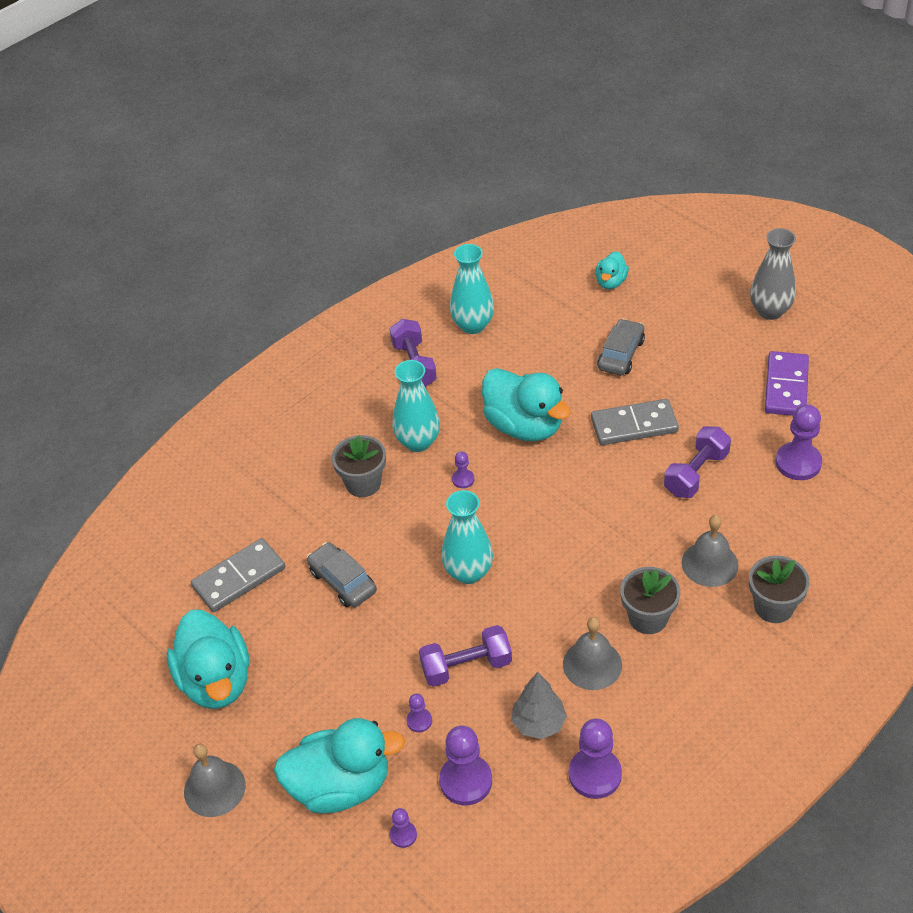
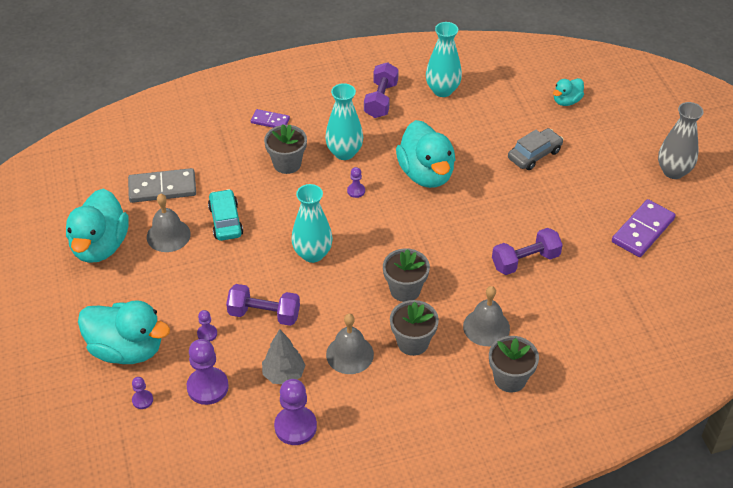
camera: 25 degrees right, 0 degrees up
grey bell [184,744,246,817] -> grey bell moved to [147,193,191,252]
grey car [307,542,377,607] -> turquoise car [208,189,243,241]
grey domino [591,399,679,445] -> none
purple pawn [775,404,822,480] -> none
none -> purple domino [251,109,290,128]
none -> grey flower pot [383,248,430,302]

